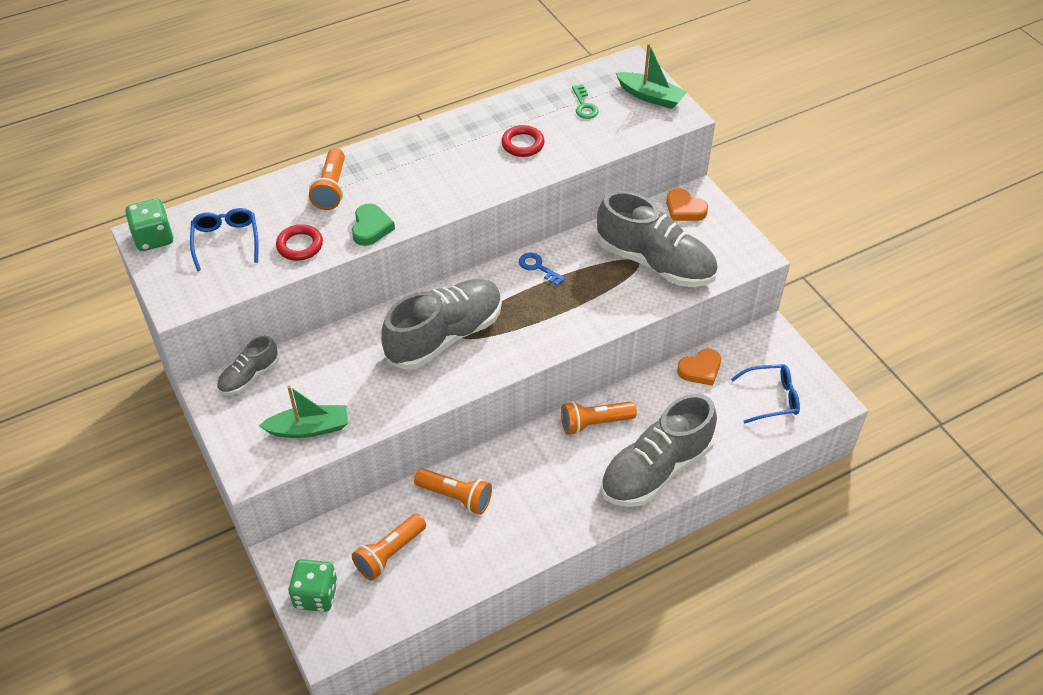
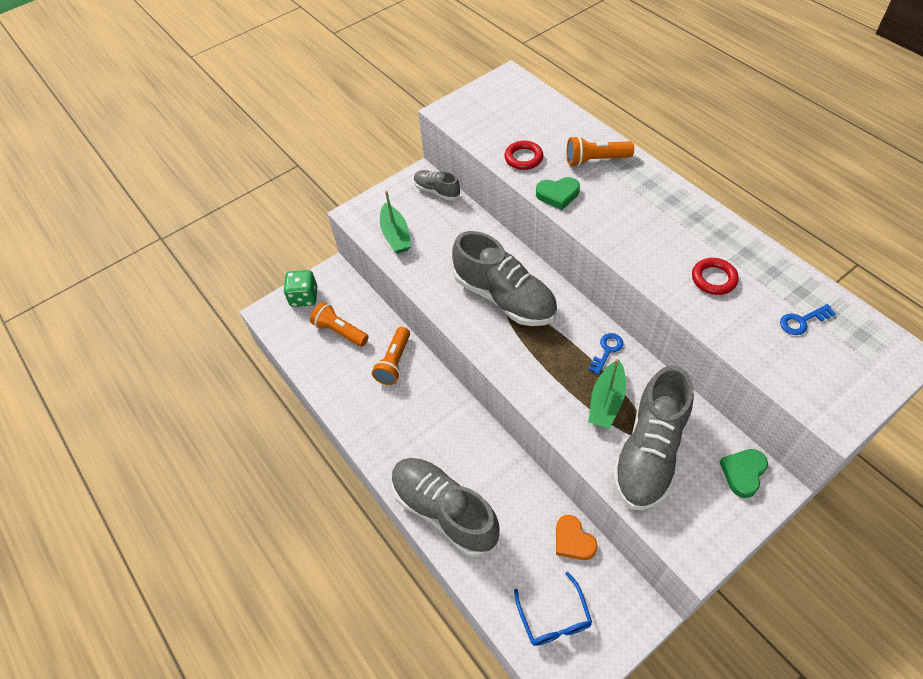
camera: 85 degrees right, 5 degrees up
green dice [125,198,174,251] -> none
blue glasses [190,208,259,271] -> none
orange flashlight [561,401,637,435] -> none
green key [572,85,599,119] -> blue key [780,304,836,335]
green boat [616,43,687,109] -> green boat moved to [588,359,626,429]
orange heart [666,188,708,221] -> green heart [720,449,768,498]

